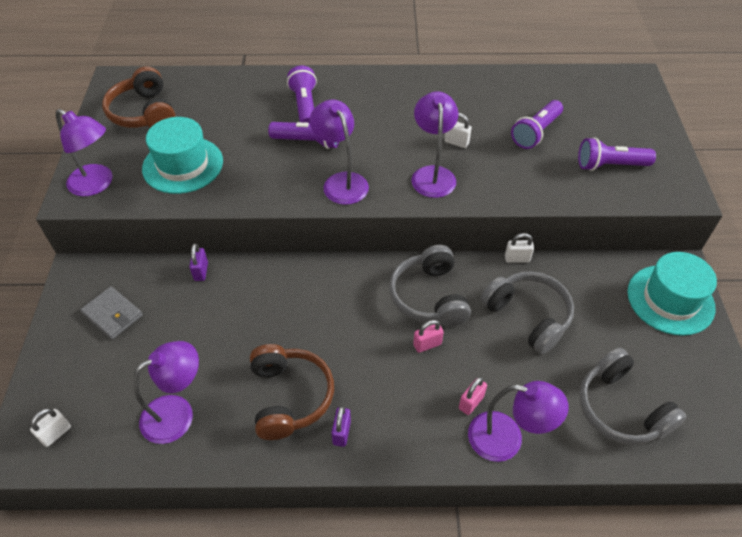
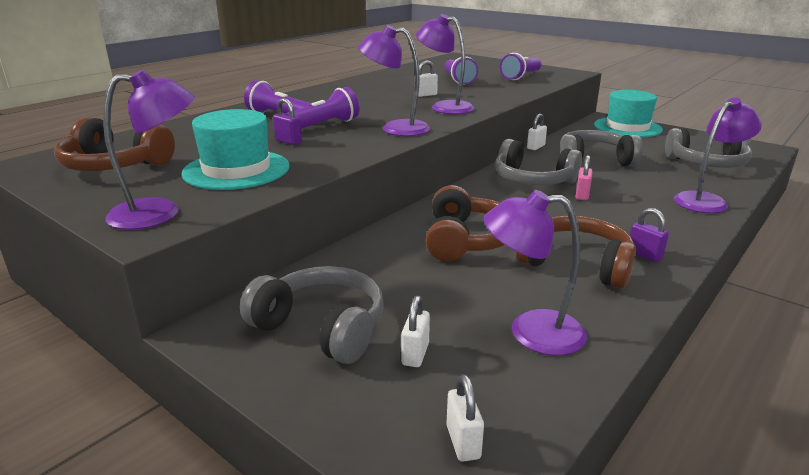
camera: 50 degrees left, 25 degrees down
grey wallet [80,286,143,339] -> grey headphones [240,266,384,364]
purple lamp [133,341,199,444] -> purple lamp turned 90 degrees counterclockwise [484,190,587,356]
purple padlock [189,243,208,281] -> purple padlock moved to [273,98,302,145]
pink padlock [459,377,487,415] -> none
none -> white padlock [401,296,430,367]
none -> brown headphones [425,185,504,261]

